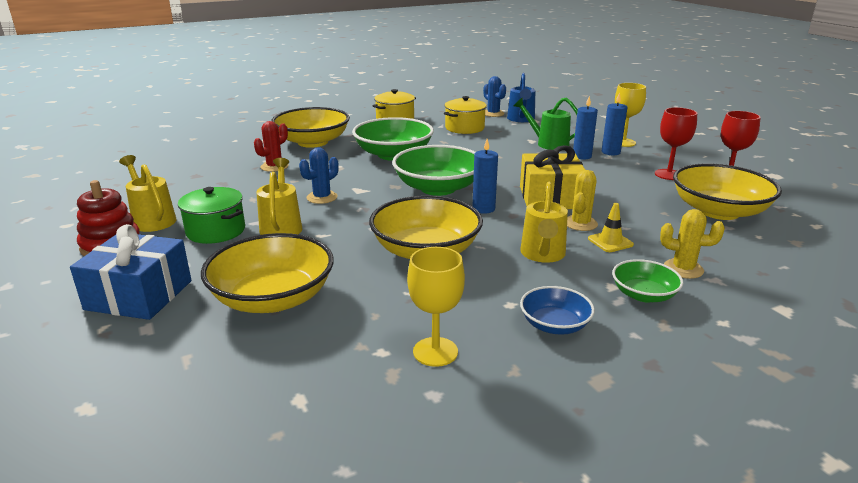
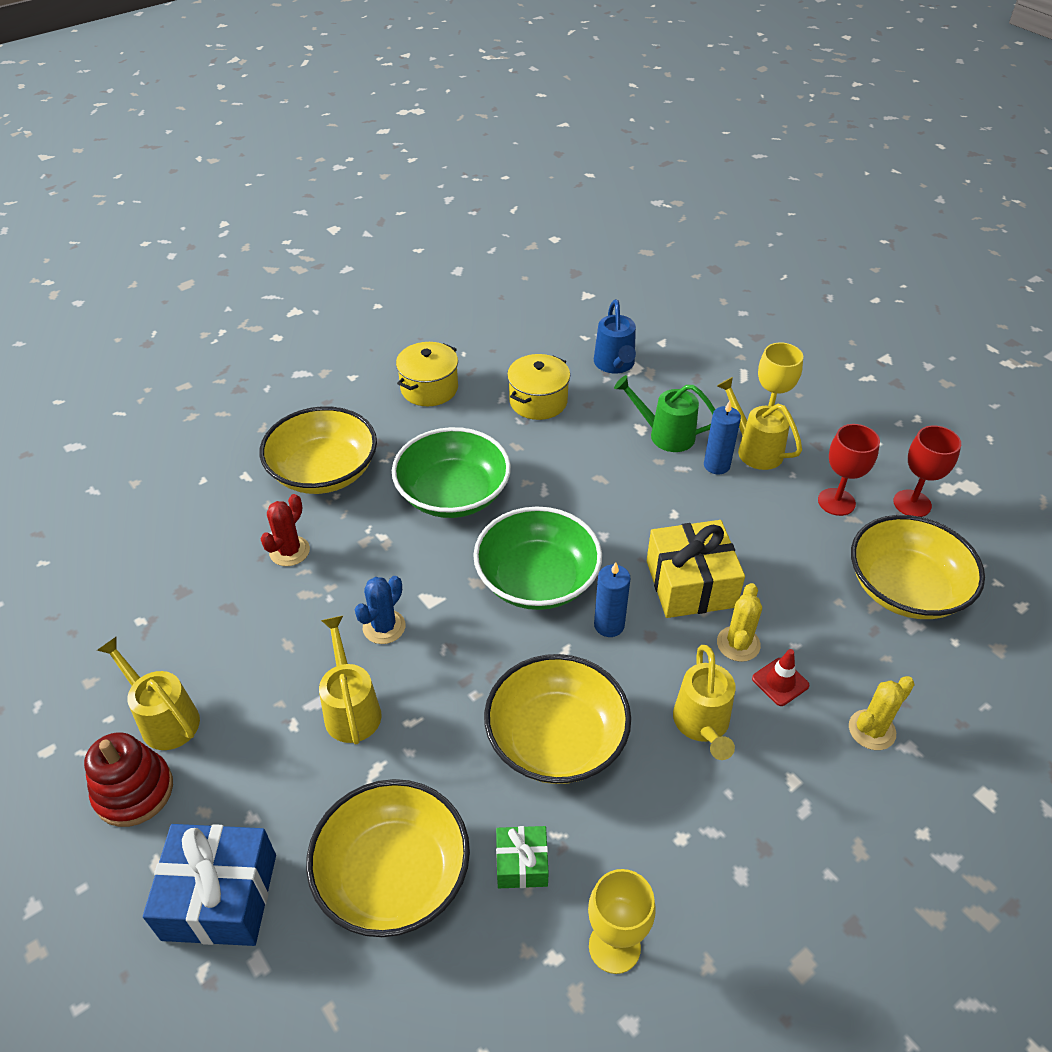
camera: 10 degrees left, 20 degrees up
green pot [178,187,245,244] -> none
blue cactus [483,76,506,117] -> none
blue bowl [520,286,595,335] -> none
yellow traffic cone [588,203,634,252] -> red traffic cone [752,649,809,706]
blue candle [602,93,628,155] -> yellow watering can [717,377,802,470]
green bowl [612,259,683,302] -> none
yellow cactus [660,209,725,279] -> yellow cactus turned 45 degrees counterclockwise [849,676,915,750]
none -> green gift [496,826,549,888]

